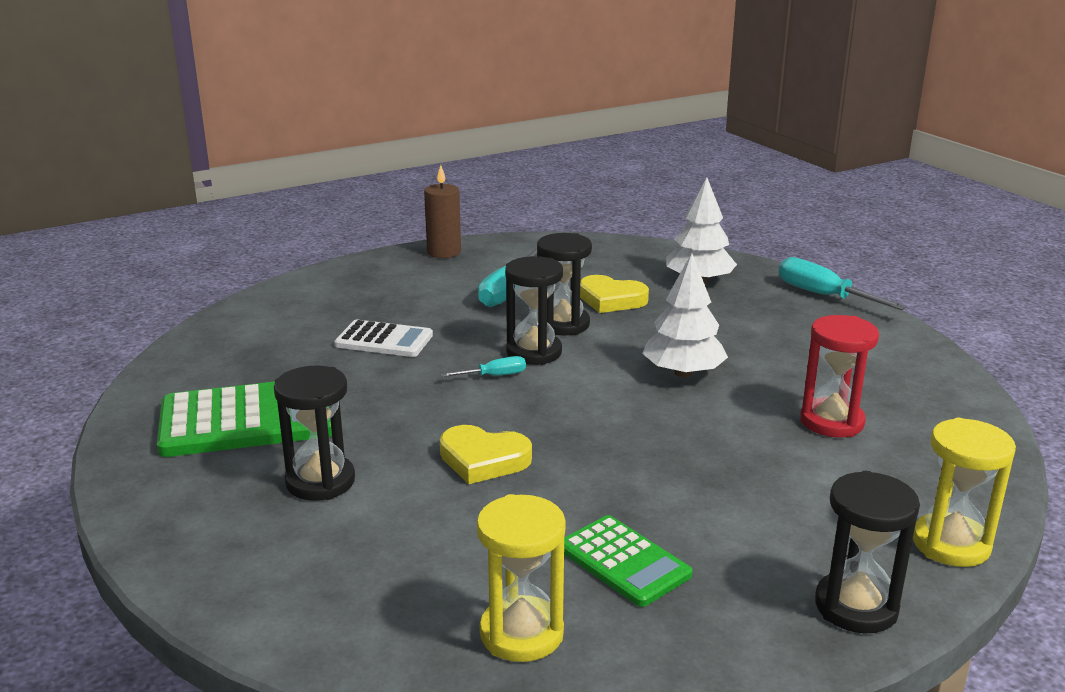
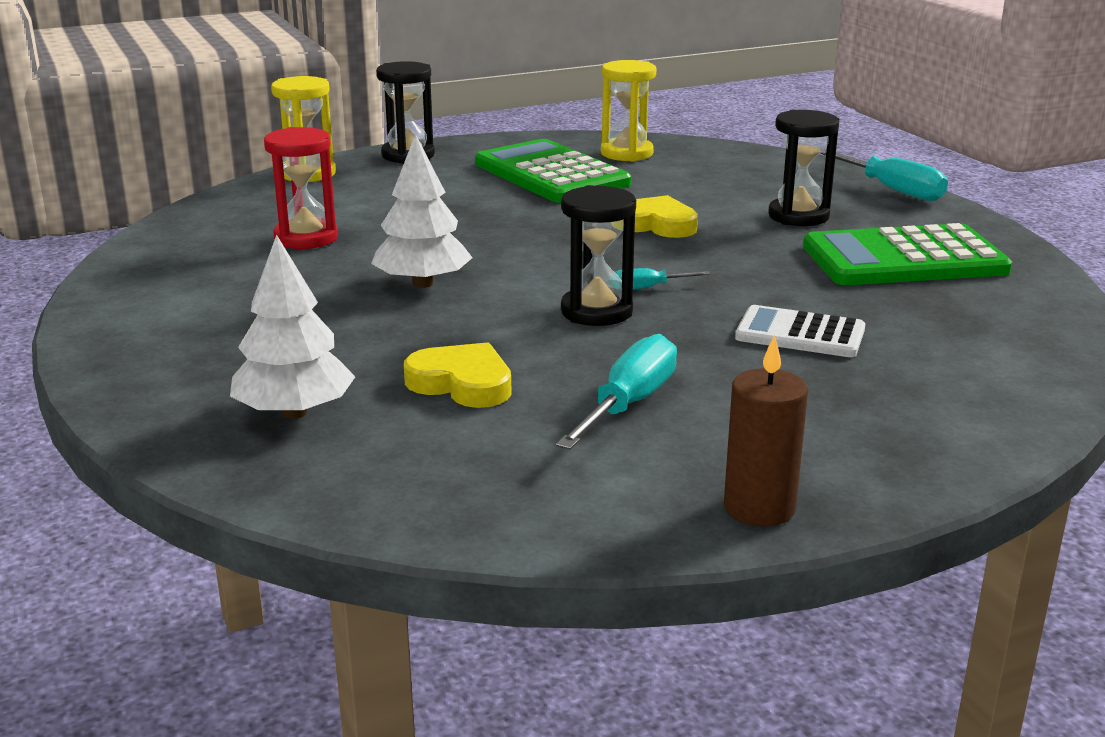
camera: 175 degrees left, 0 degrees up
black hourglass [537,233,592,335] -> none
green calculator [564,515,693,607] -> green calculator [475,139,631,203], size x1.72
turquoise screwdriver [779,257,907,310] -> turquoise screwdriver moved to [820,149,948,201]

